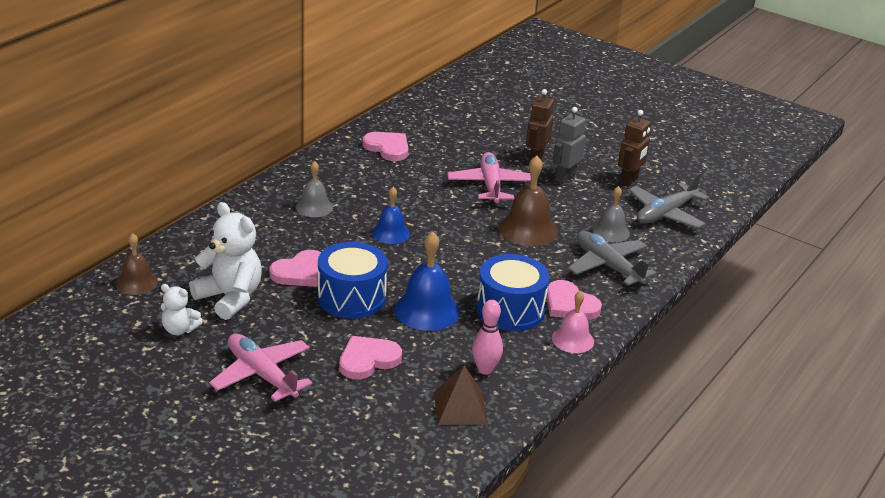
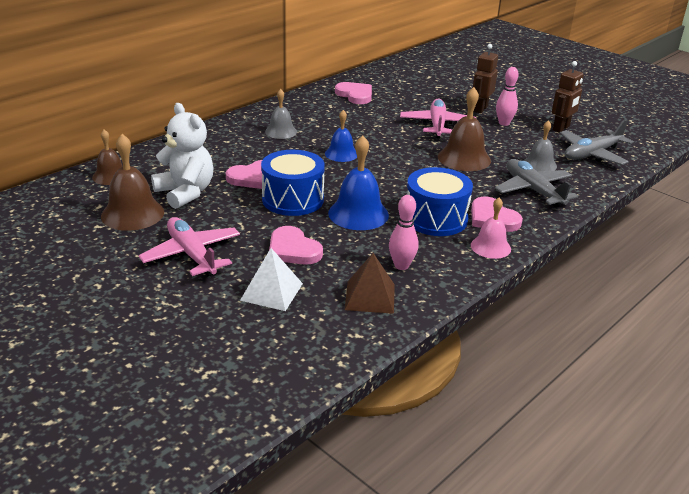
camera: 10 degrees right, 0 degrees up
white teddy bear [161,284,203,335] -> brown bell [101,134,164,231]
pink heart [339,336,402,380] -> pink heart turned 105 degrees counterclockwise [269,226,323,265]
grey robot [552,107,586,184] -> pink bowling pin [496,67,519,126]
none -> white pyramid [240,248,303,311]

